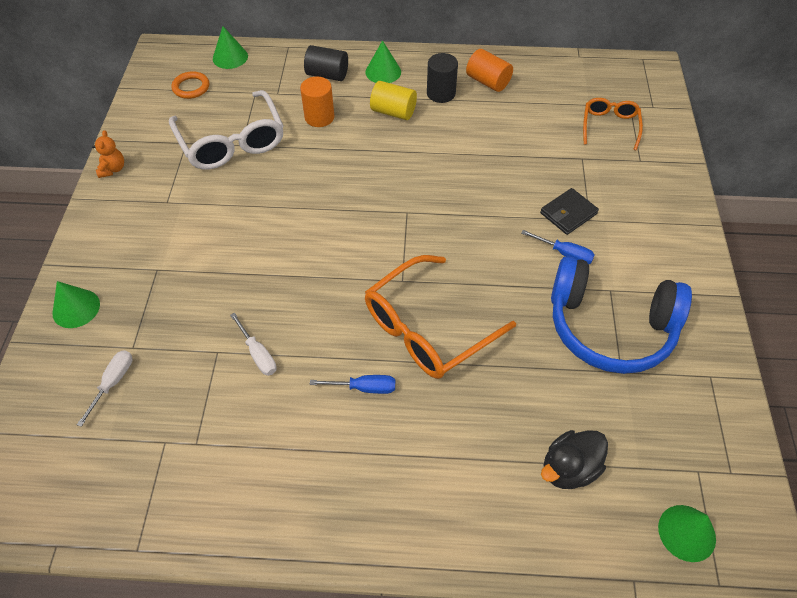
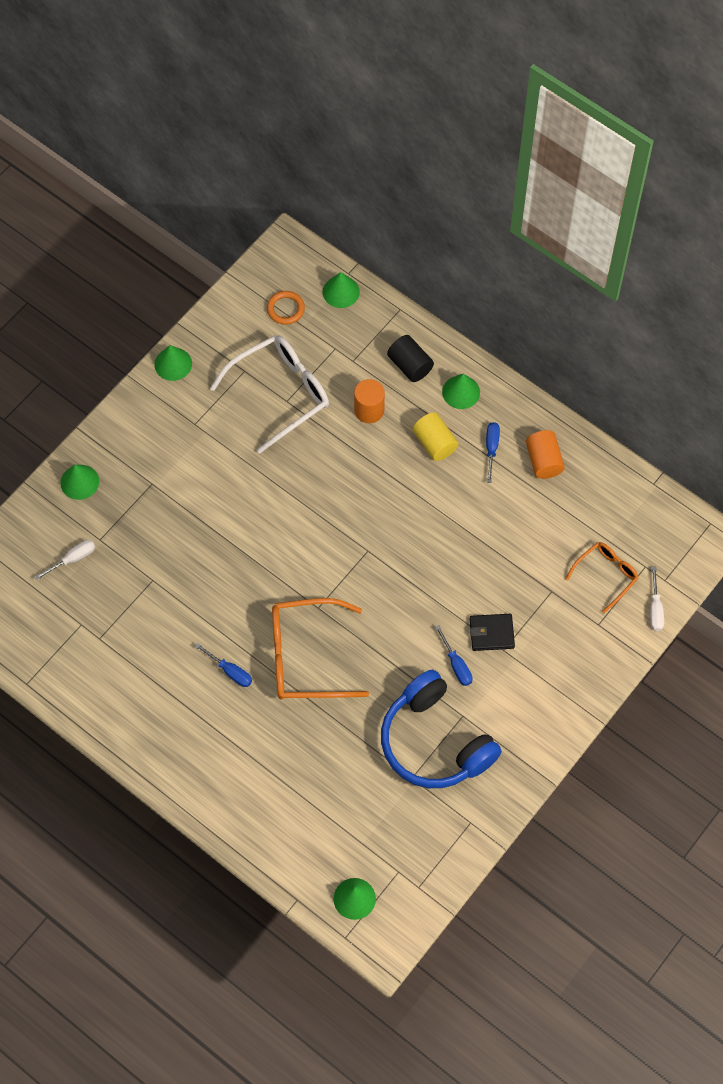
camera: 35 degrees right, 10 degrees up
orange teddy bear [92,130,124,178] -> green cone [154,345,192,381]
white glasses [169,90,283,170] -> white glasses turned 135 degrees counterclockwise [210,335,329,454]
white screwdriver [230,313,277,376] -> white screwdriver moved to [650,567,664,631]
black cylinder [427,53,458,103] -> blue screwdriver [486,422,500,483]
black duck [541,430,608,489] -> none

